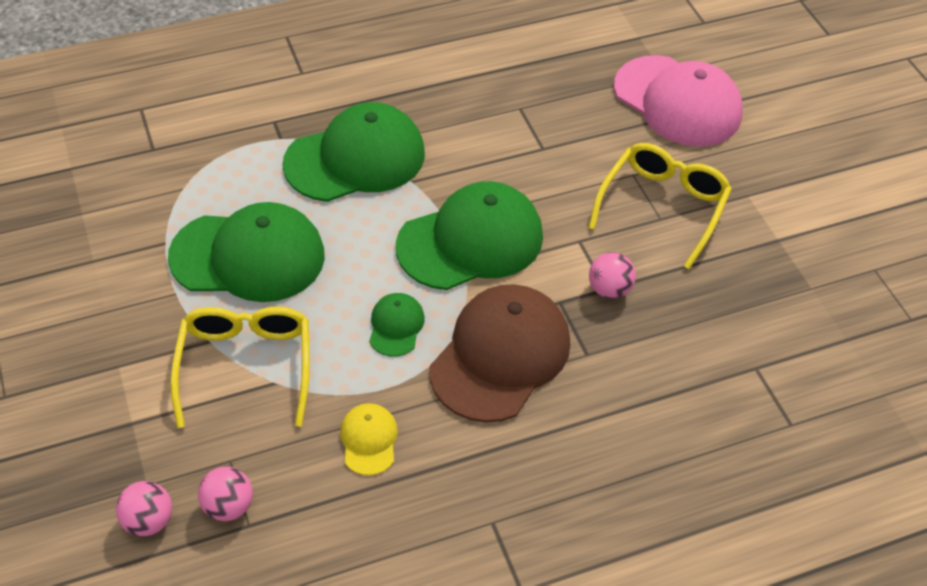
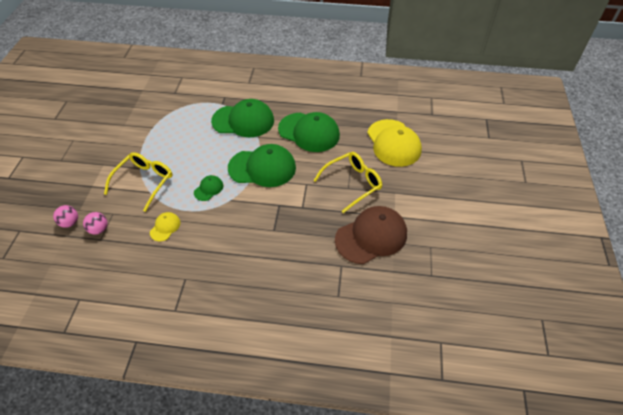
camera: 30 degrees right, 0 degrees up
green cap [168,202,325,302] -> green cap moved to [278,112,340,152]
brown cap [429,284,570,423] -> brown cap moved to [335,206,407,264]
pink ball [589,252,636,299] -> none
pink cap [614,55,743,147] -> yellow cap [367,119,422,167]

